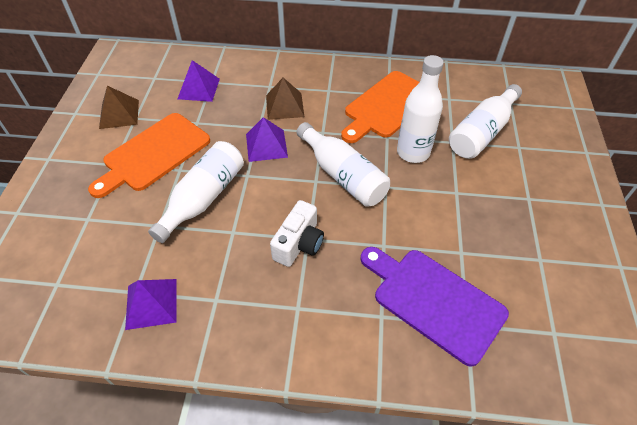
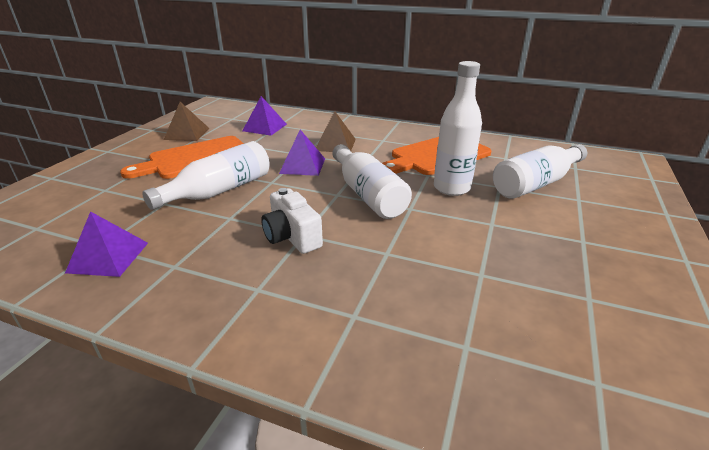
camera: 15 degrees right, 20 degrees down
white camera [270,200,324,267] -> white camera turned 105 degrees clockwise [261,188,323,254]
purple cutting board [361,247,509,367] -> none

